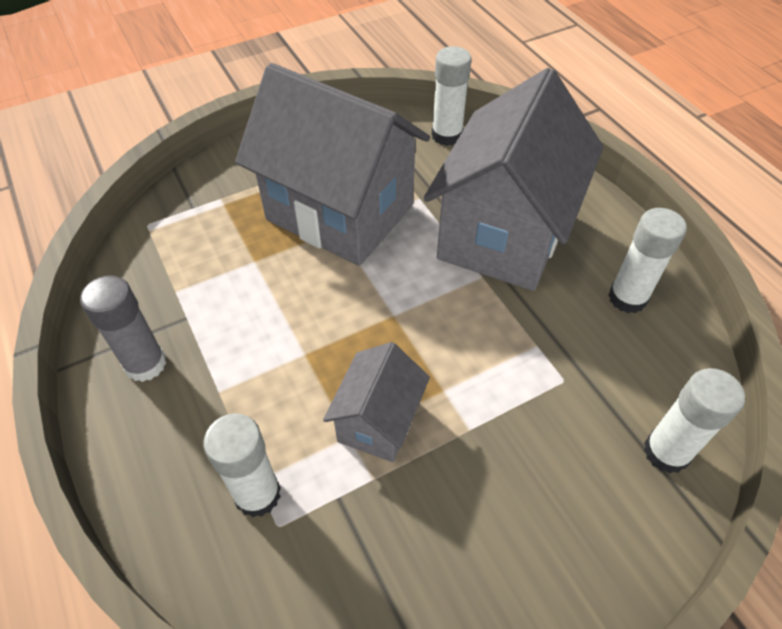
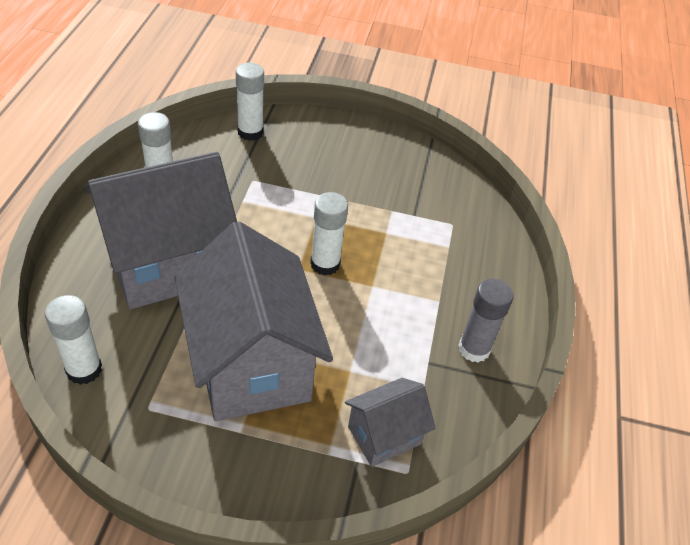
camera: 145 degrees left, 5 degrees down
white glue stick [204,413,281,518] -> white glue stick moved to [310,192,348,276]
grey house [323,342,430,462] -> grey house moved to [345,378,436,467]

